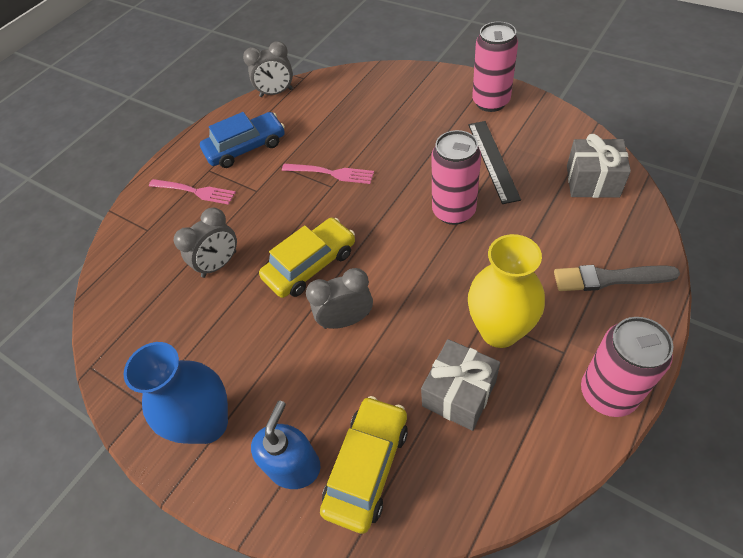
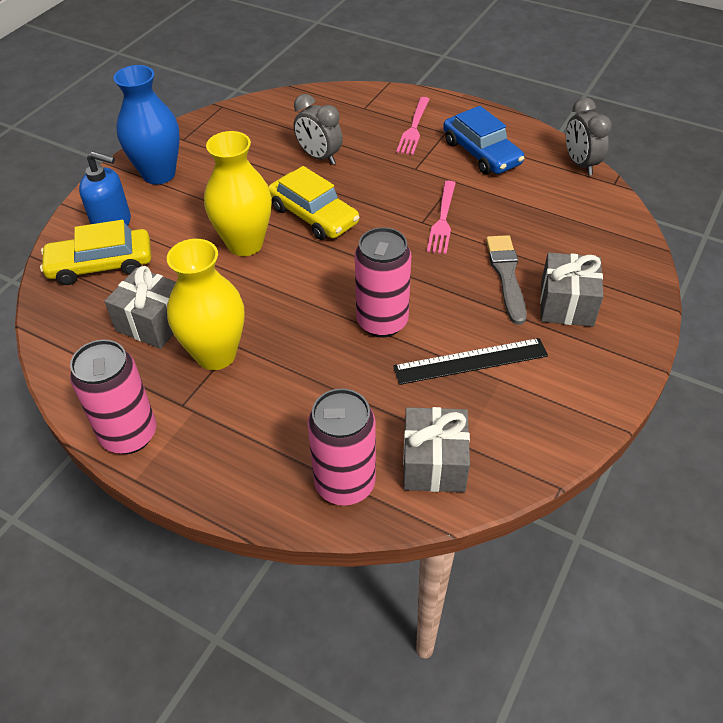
camera: 80 degrees right, 5 degrees down
grey clock [306,268,373,329] -> yellow vase [204,131,272,256]
yellow car [320,396,408,534] -> yellow car turned 150 degrees clockwise [40,220,151,285]
pink can [472,22,518,112] -> pink can moved to [307,388,376,505]
grey brush [554,265,680,291] -> grey brush moved to [486,235,527,325]
none -> grey gift [540,252,603,327]

